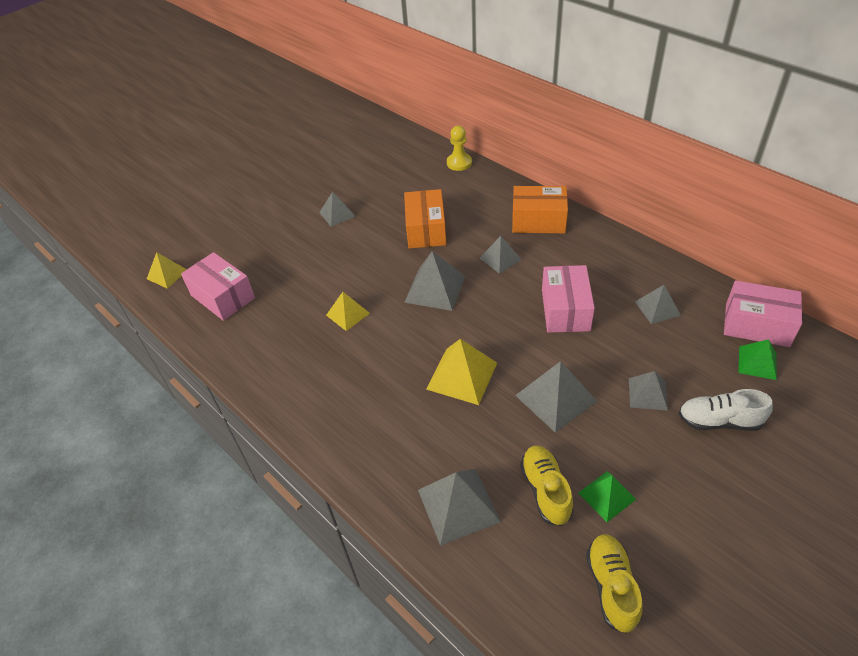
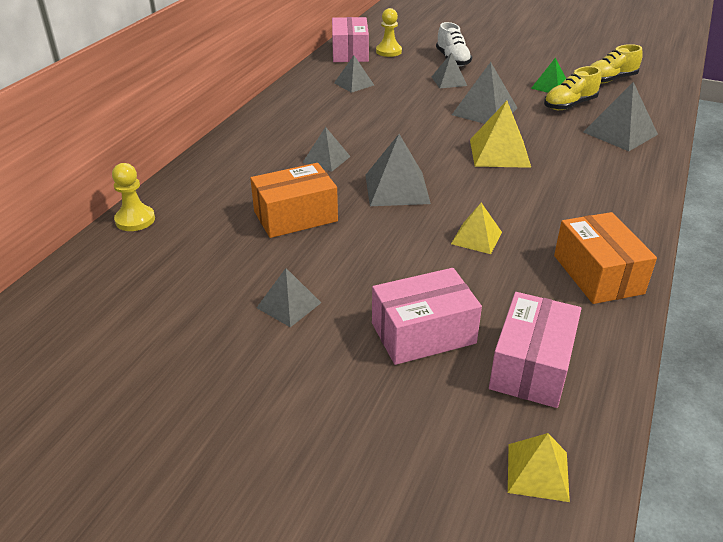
camera: 115 degrees left, 10 degrees down
orange box [512,186,568,233] -> orange box moved to [554,212,657,304]
pink box [542,265,595,333] -> pink box moved to [372,268,482,365]
green pyramid [738,339,777,380] -> yellow pawn [376,8,402,57]

